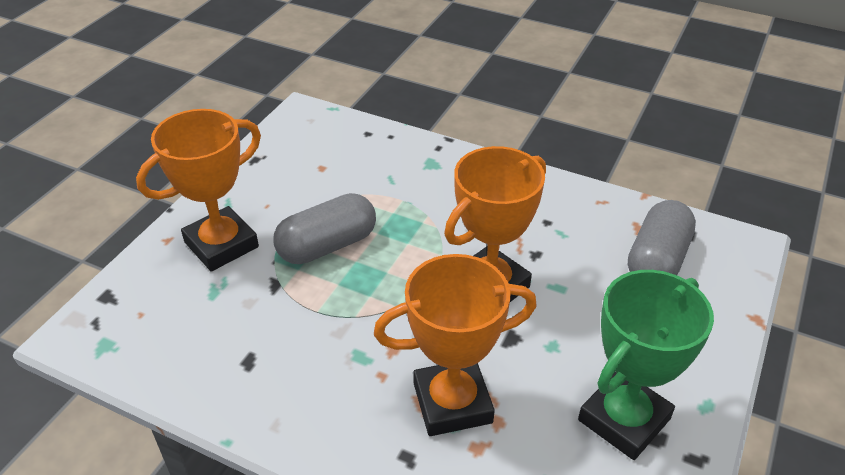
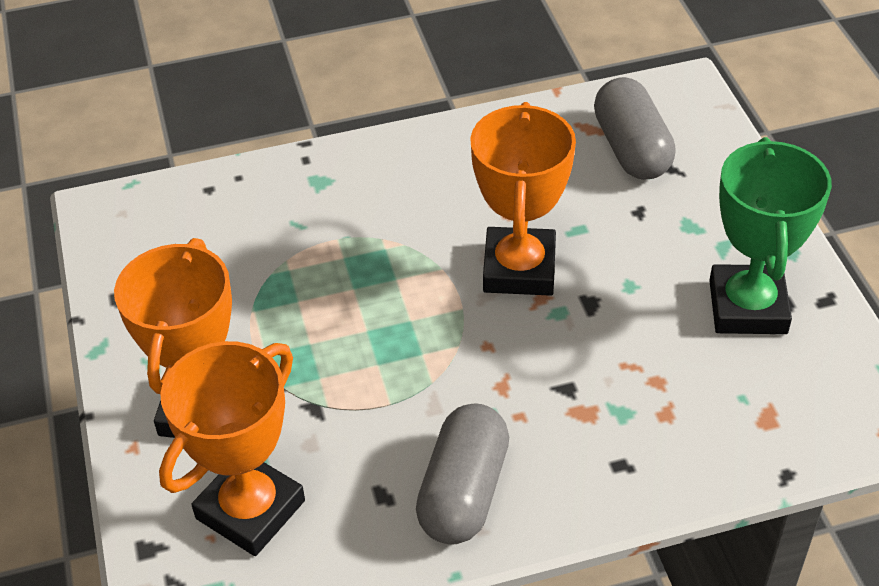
camera: 40 degrees left, 5 degrees up
grey capsule [274,193,376,264] -> grey capsule moved to [416,403,509,544]
orange trophy [374,254,537,436] -> orange trophy moved to [159,341,305,556]

